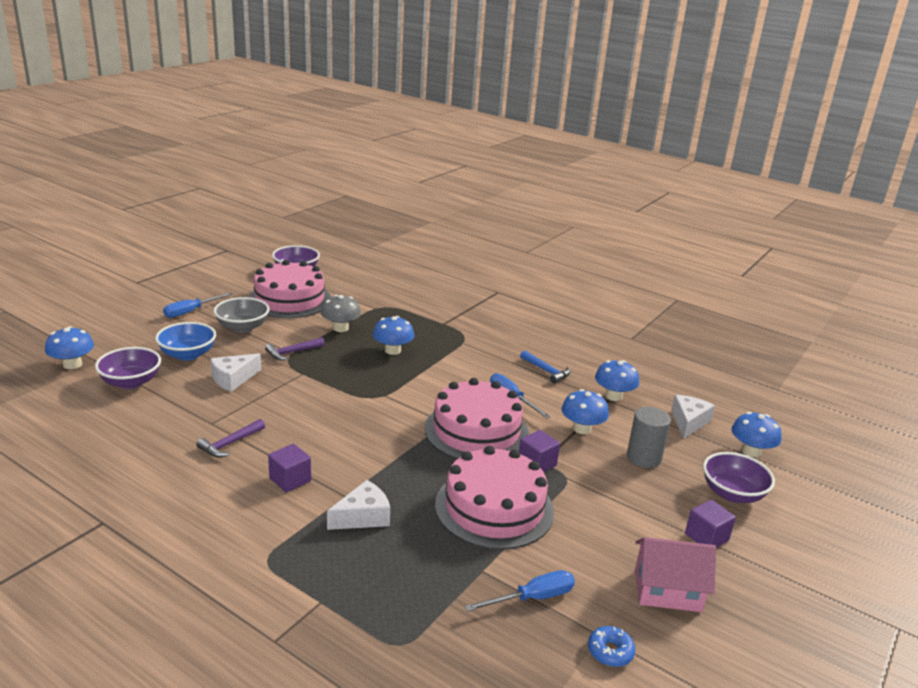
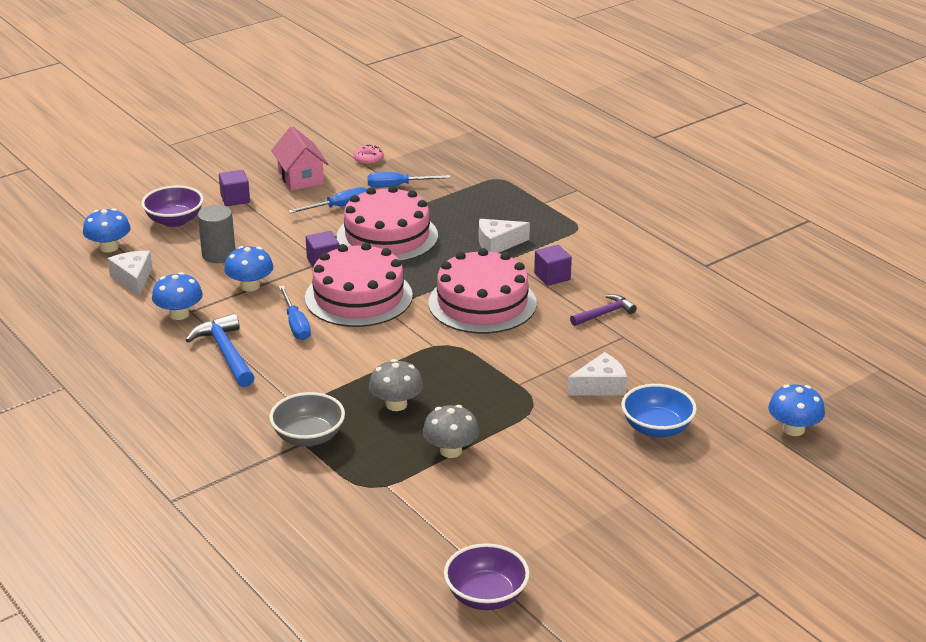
camera: 160 degrees left, 5 degrees up
purple bowl [95,347,161,389] -> none
blue screwdriver [163,292,233,318] -> blue screwdriver moved to [288,187,367,213]
grey bowl [213,297,270,333] -> grey bowl moved to [269,392,345,447]
pink cake [249,260,331,318] -> pink cake moved to [428,248,537,334]
purple hammer [265,338,325,360] -> none
blue mushroom [373,316,414,355] -> grey mushroom [369,359,423,411]
blue hammer [520,350,570,384] -> blue hammer [186,313,255,387], size x1.57
blue donut [588,626,636,667] -> pink donut [354,144,384,165]
pink house [635,537,716,612] -> pink house turned 45 degrees clockwise [271,126,328,191]
white cheese [671,395,715,439] -> white cheese turned 120 degrees clockwise [108,251,152,296]

